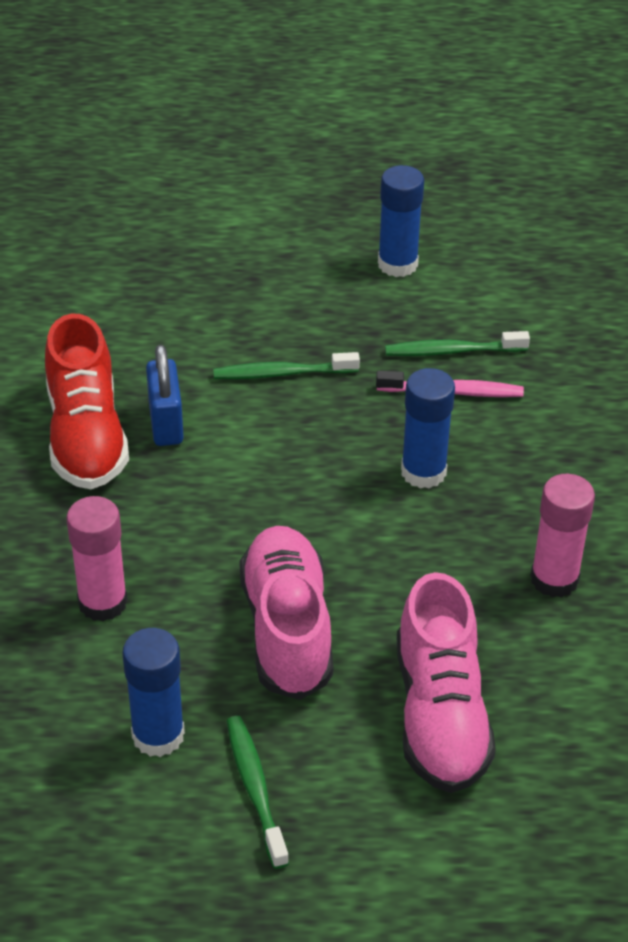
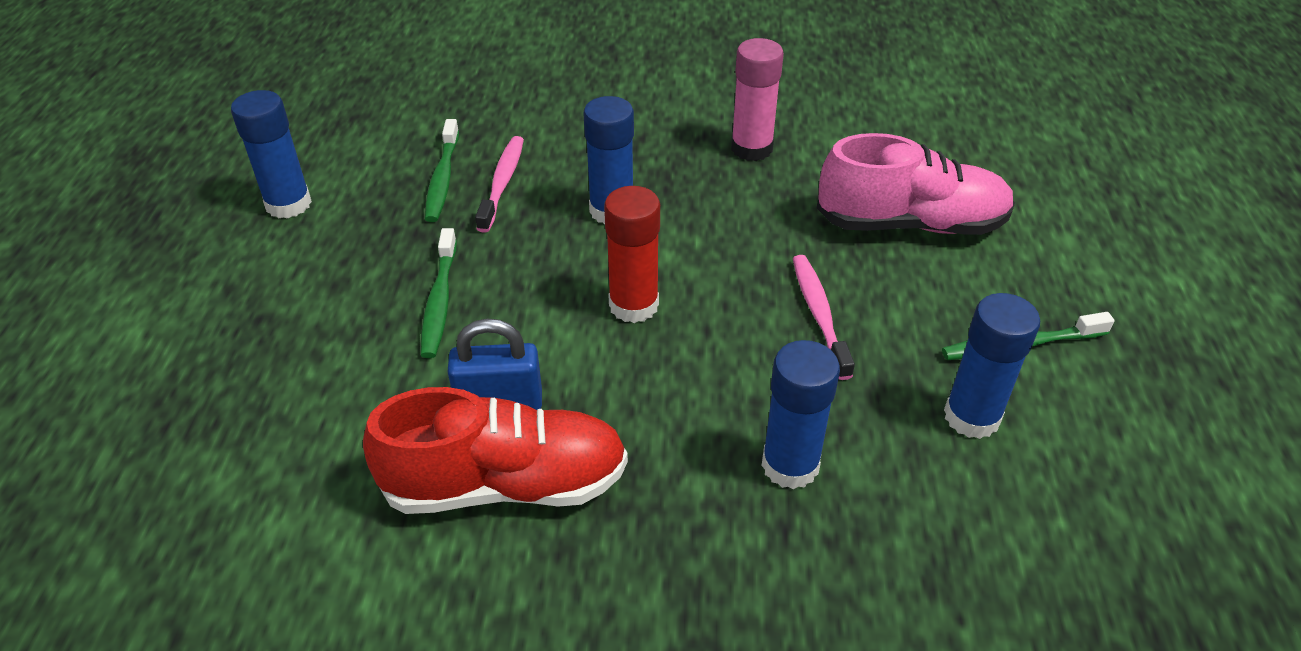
camera: 85 degrees left, 0 degrees up
pink glue stick [66,496,128,622] -> blue glue stick [762,340,840,489]
pink shoe [239,526,334,700] -> pink toothbrush [793,255,855,380]
none -> red glue stick [604,186,660,323]

